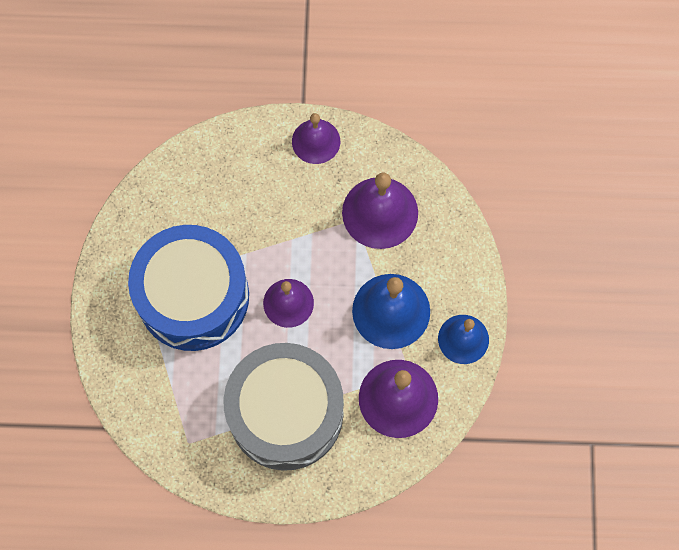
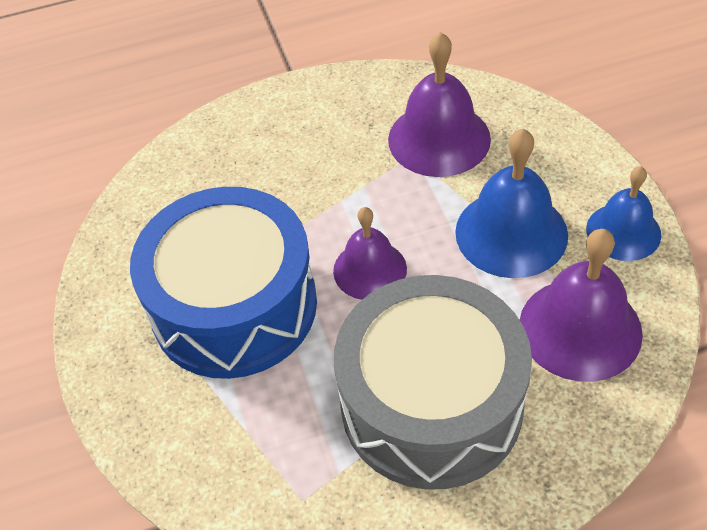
camera: 15 degrees left, 20 degrees down
purple bell [292,113,340,164] -> none

